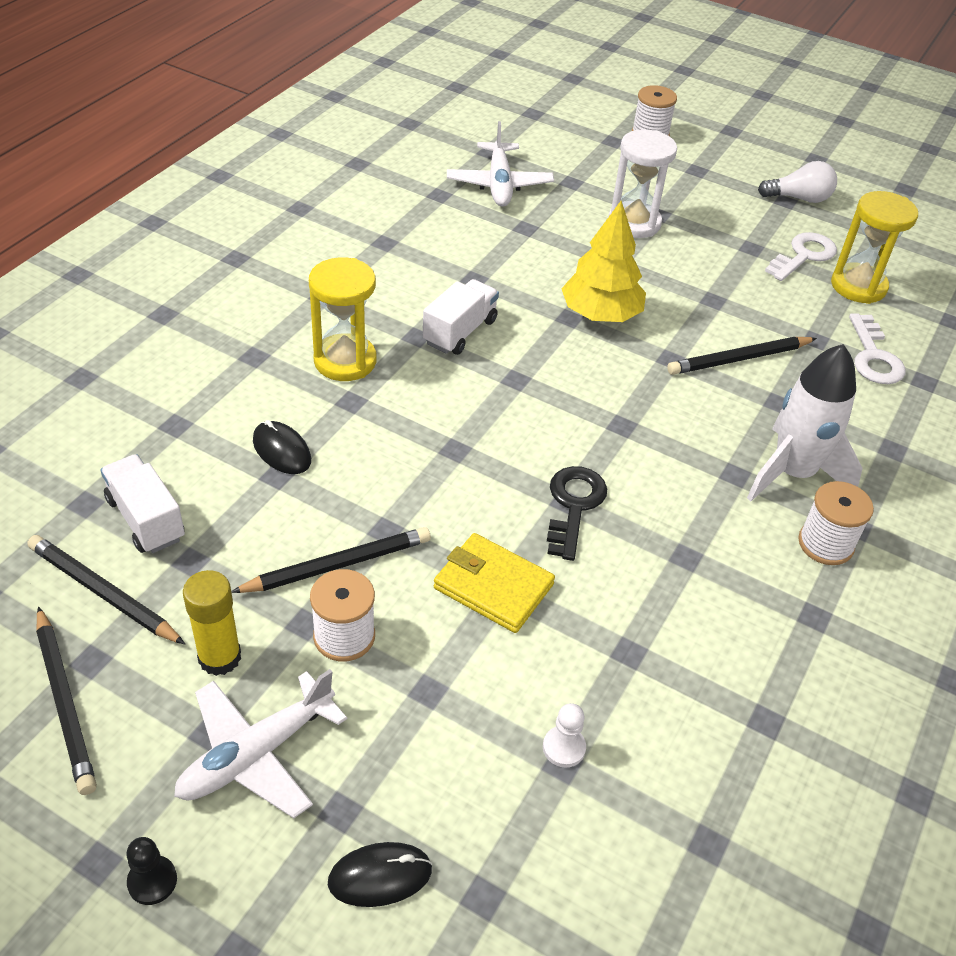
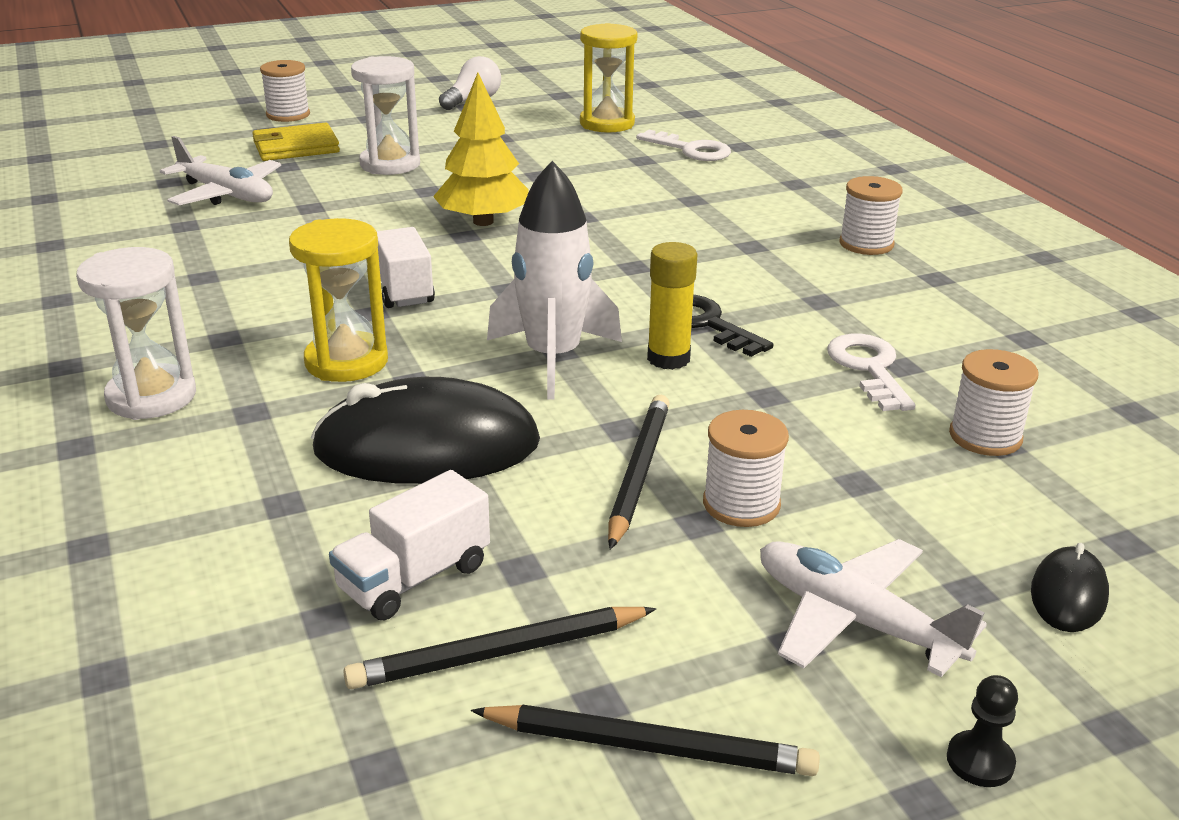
camera: 50 degrees left, 15 degrees down
white truck [100,454,185,553] -> white truck turned 45 degrees counterclockwise [329,470,490,620]
white plane [174,669,347,818] -> white plane turned 135 degrees clockwise [760,539,987,677]
yellow glue stick [183,570,241,676] -> yellow glue stick moved to [647,242,698,370]
black mouse [253,420,311,474] -> black mouse [311,377,540,484], size x2.14
yellow wallet [434,533,555,633] -> yellow wallet moved to [253,122,340,161]
white pawn [543,703,586,768] -> white spool [949,349,1038,456]
black pencil [667,337,817,375] -> none
white rocket [747,344,863,501] -> white rocket moved to [487,161,622,399]
white key [765,232,837,281] -> white key moved to [827,333,916,411]
none -> white hourglass [76,247,196,420]

